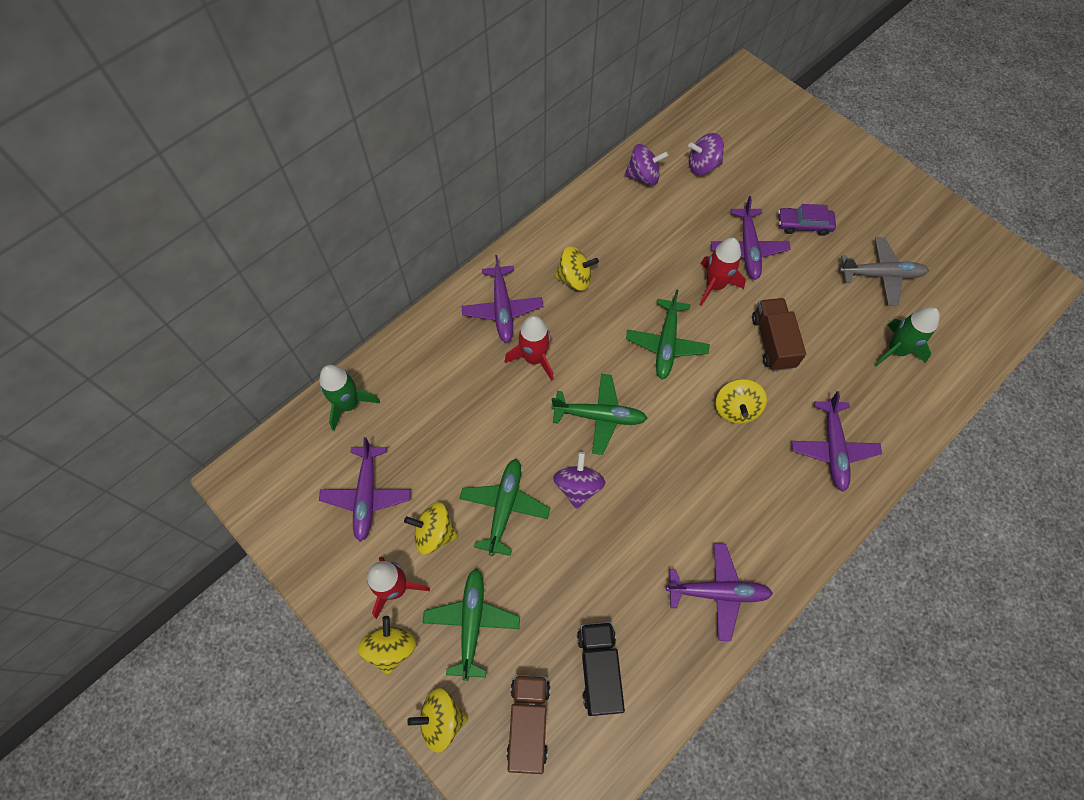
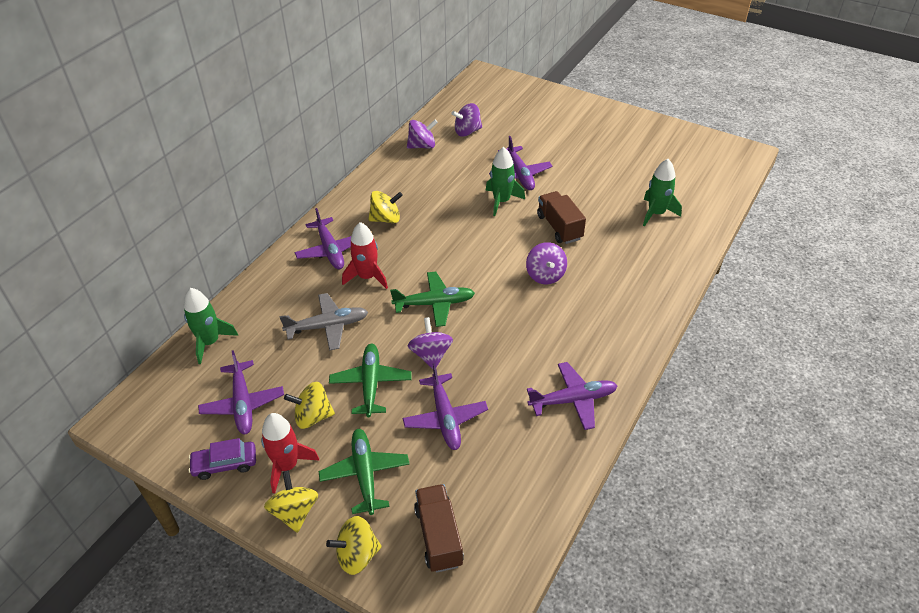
camera: 15 degrees left, 20 degrees down
black truck [577,622,625,716] -> none
green plane [626,289,710,379] -> none
red rocket [699,238,746,306] -> green rocket [486,147,525,216]
yellow spinning top [716,379,767,424] -> purple spinning top [526,242,567,284]
purple car [778,204,836,236] -> purple car moved to [188,438,256,480]
purple plane [792,391,882,492] -> purple plane moved to [403,363,488,450]
grey plane [839,237,929,306] -> grey plane moved to [279,293,368,351]

